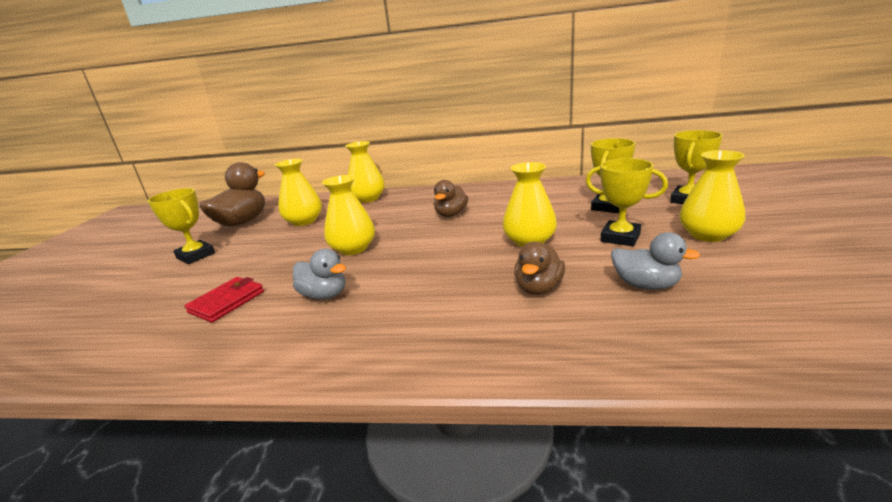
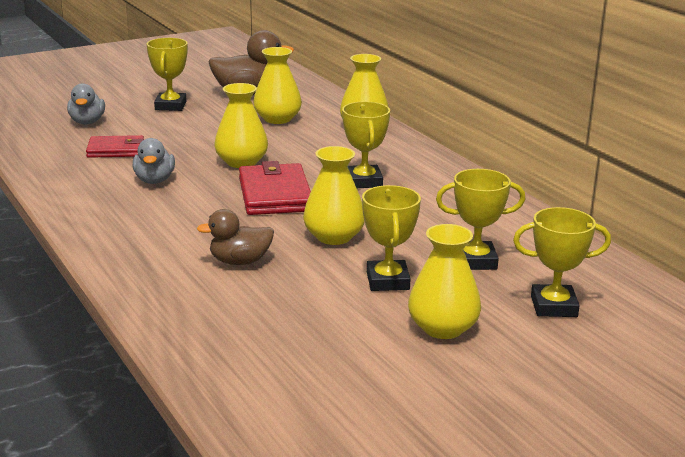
camera: 50 degrees right, 0 degrees up
brown duck [434,180,468,217] -> yellow trophy [342,102,390,188]
grey duck [611,232,701,290] -> grey duck moved to [67,83,105,124]
none -> red wallet [239,161,311,215]

